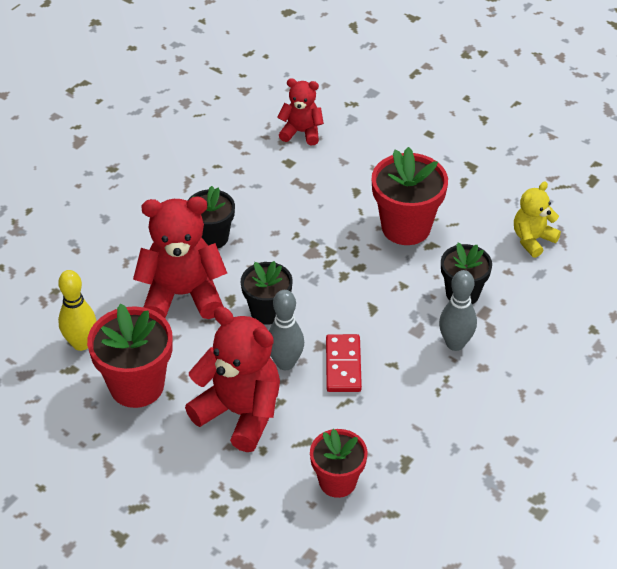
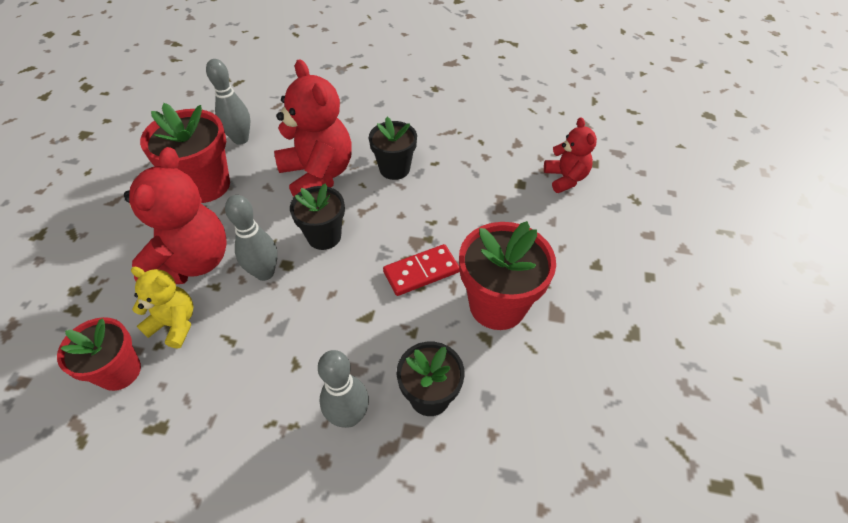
camera: 65 degrees right, 5 degrees up
yellow bowling pin [58,270,96,351] -> grey bowling pin [206,59,250,145]
red domino [326,334,362,392] -> red domino moved to [383,244,459,296]
yellow teddy bear [514,182,561,258] -> yellow teddy bear moved to [131,267,194,349]

